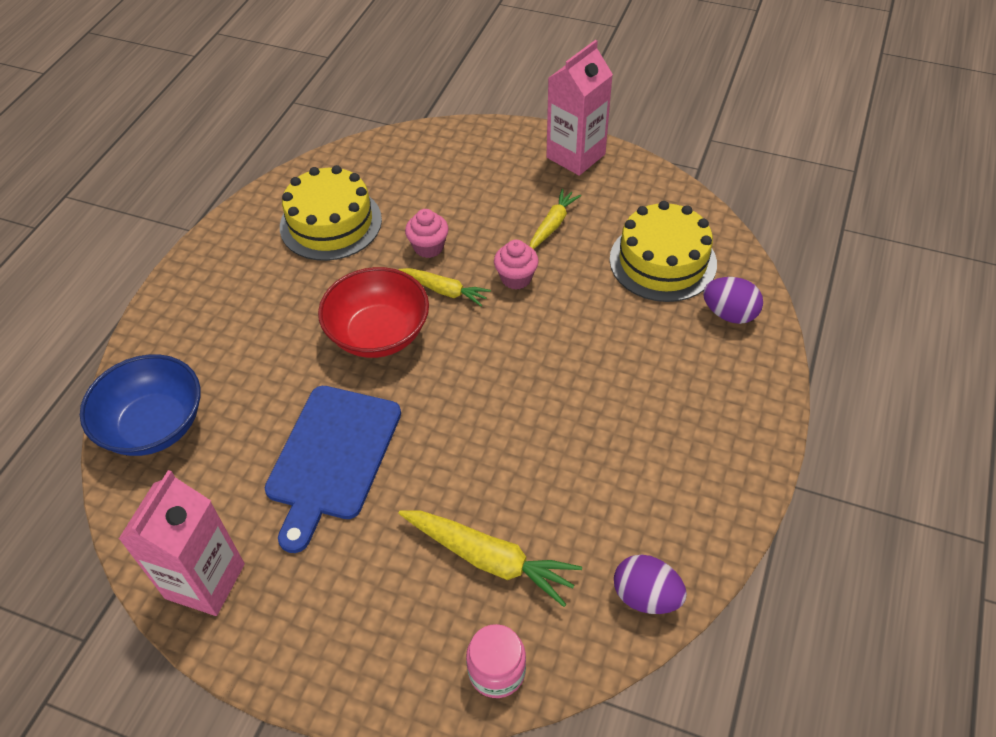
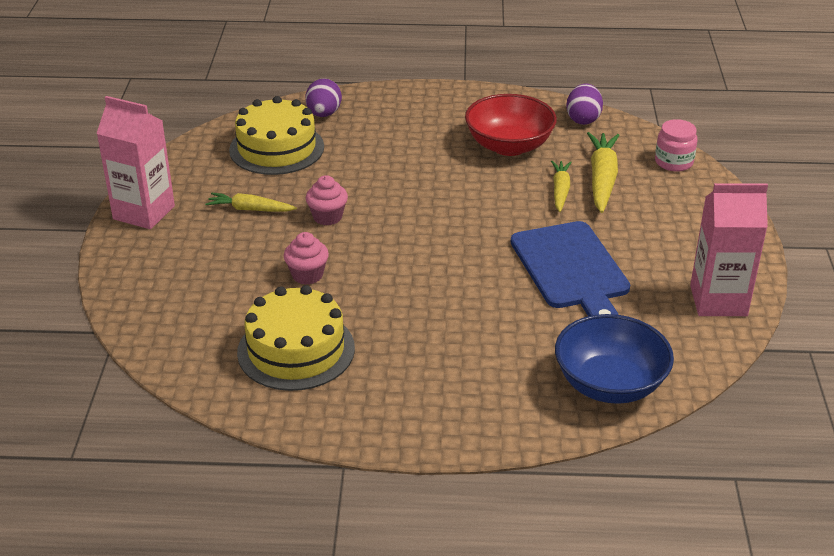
camera: 110 degrees left, 15 degrees down
blue cutting board [265,386,401,553] -> blue cutting board turned 75 degrees clockwise [511,221,630,316]
red bowl [318,267,429,358] -> red bowl moved to [465,94,557,156]
yellow carrot [398,268,491,307] -> yellow carrot moved to [551,160,572,212]

